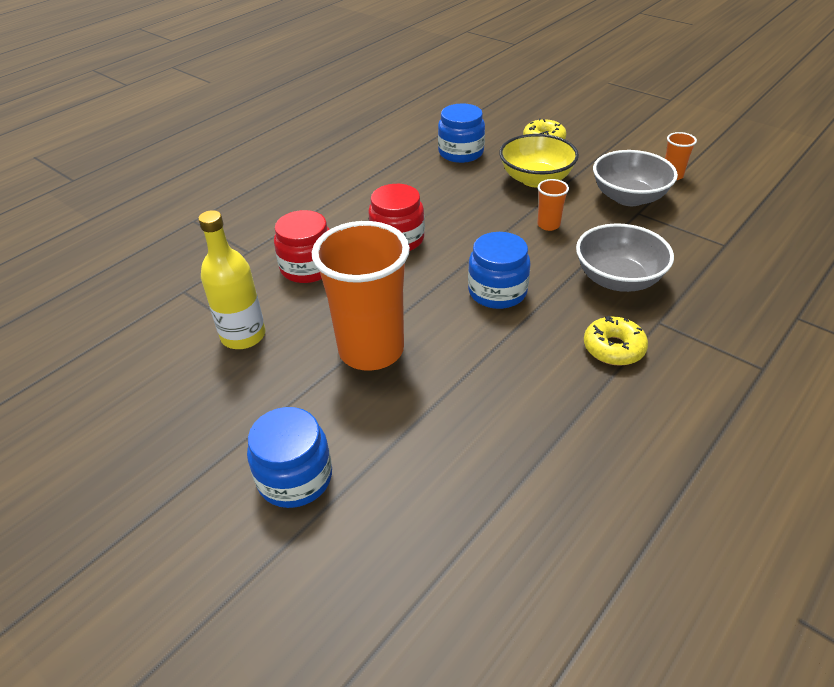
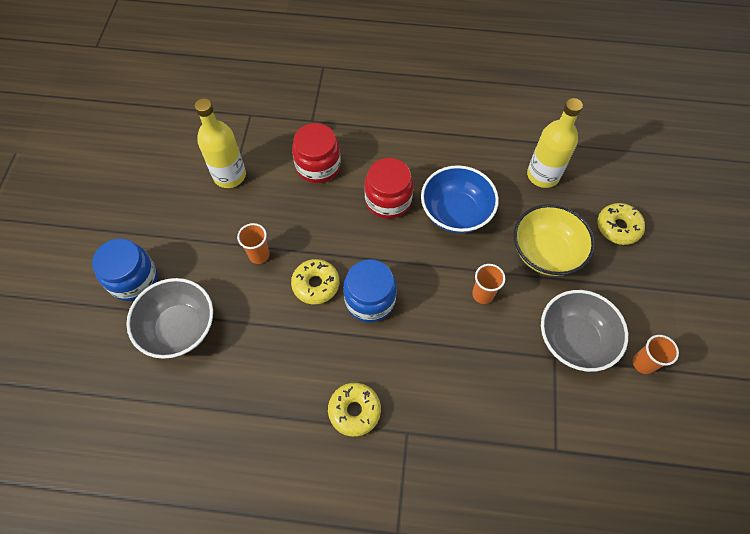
camera: 55 degrees right, 20 degrees up
orange cup [312,221,410,371] -> orange cup [237,223,270,264], size x0.42
blue jar [438,103,485,163] -> yellow bottle [527,98,583,188]
grey bowl [576,223,674,292] -> grey bowl moved to [126,278,213,359]
none -> yellow donut [291,259,339,304]
none -> blue bowl [421,165,499,233]

